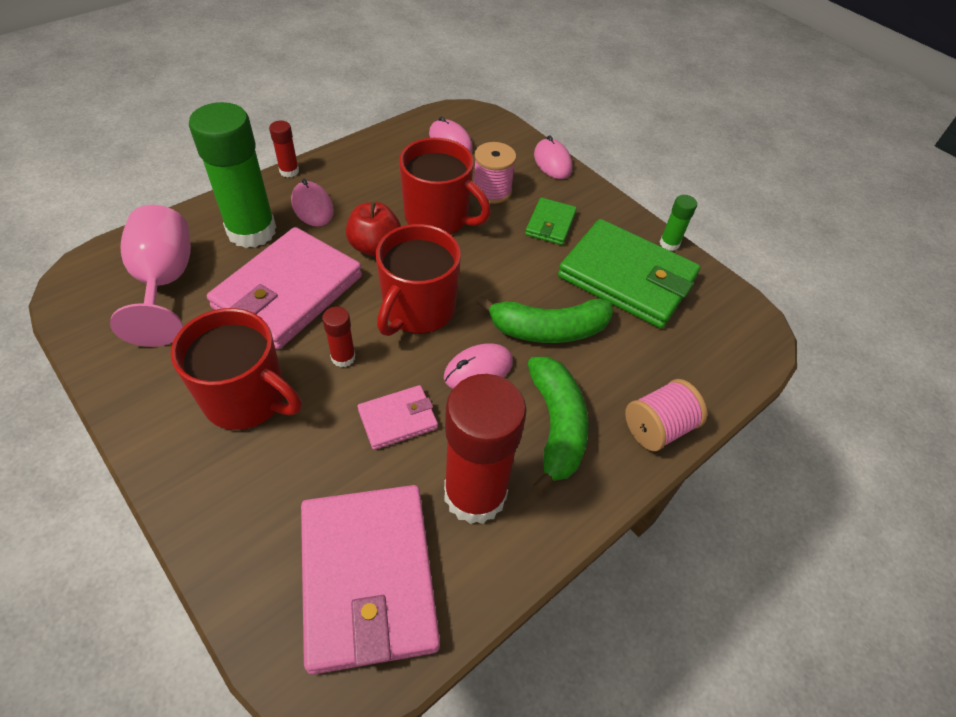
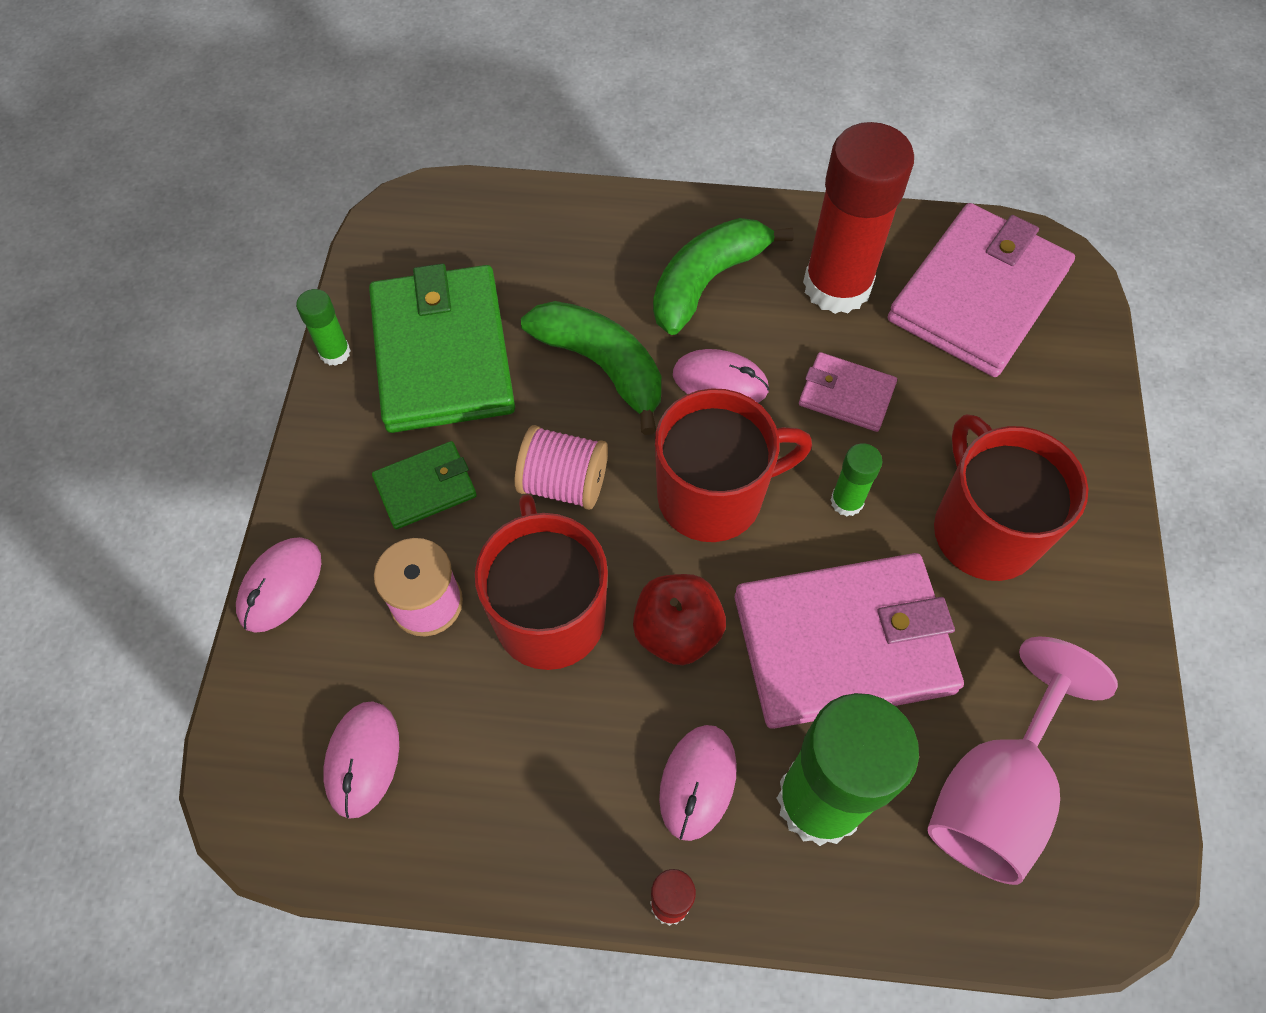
camera: 130 degrees left, 10 degrees up
red glue stick [322,307,355,367] -> green glue stick [831,443,883,517]
pink spool [625,379,707,451] -> pink spool moved to [515,425,608,510]

